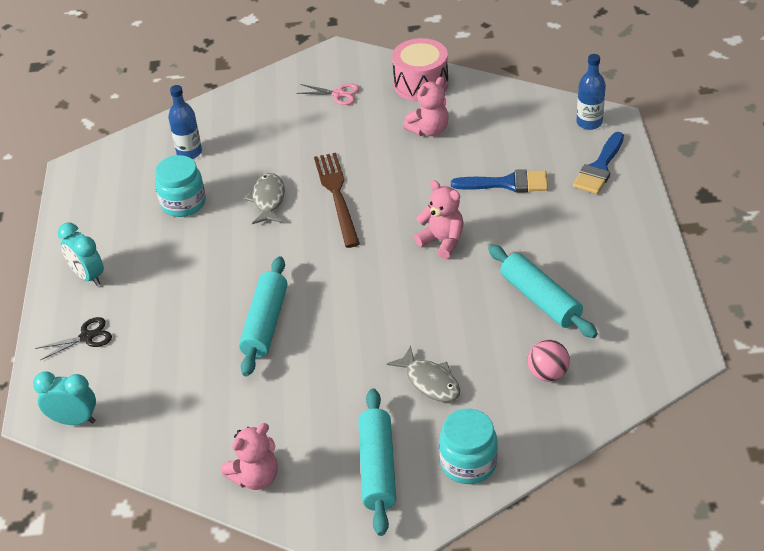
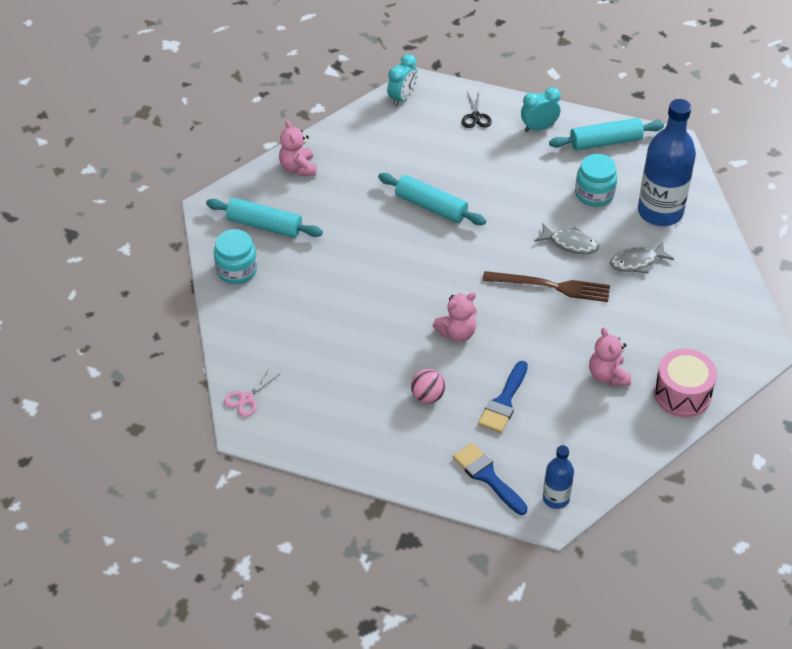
camera: 110 degrees right, 5 degrees up
blue bottle [168,85,202,159] -> blue bottle [638,99,696,226], size x1.96
pink scissors [296,83,360,105] -> pink scissors moved to [224,367,281,417]
grey fish [387,346,460,402] -> grey fish moved to [610,241,674,274]
turquoise rolling pin [488,245,598,338] -> turquoise rolling pin moved to [549,118,664,150]
pink ball [527,339,570,382] -> pink ball moved to [411,369,445,403]

